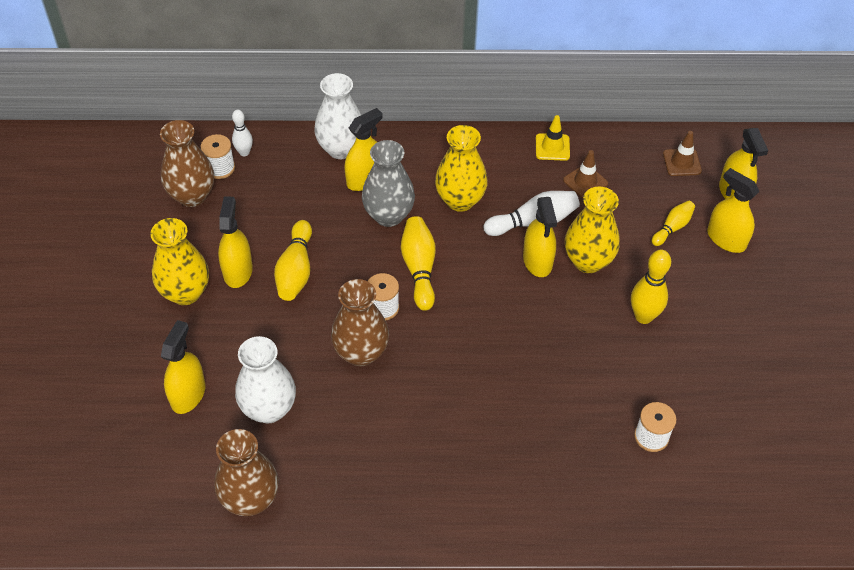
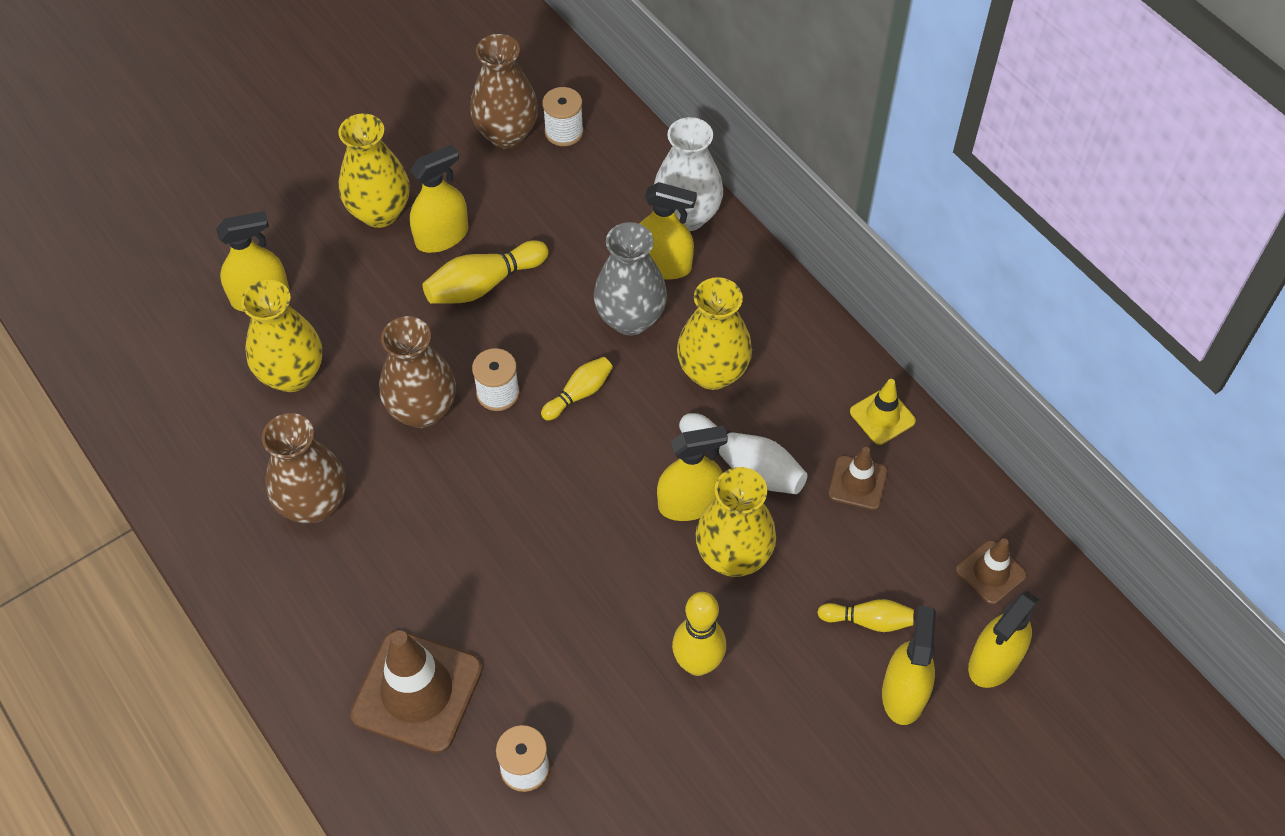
camera: 55 degrees right, 5 degrees up
brown vase [214,429,279,516] -> brown vase moved to [262,413,346,523]
white bowling pin [232,109,253,156] -> none
white vase [235,336,296,423] -> yellow vase [241,280,322,392]
yellow bowling pin [401,216,436,311] -> yellow bowling pin [541,357,613,421], size x0.63
yellow spray bottle [523,197,557,277] -> yellow spray bottle turned 150 degrees counterclockwise [657,426,728,521]
none -> brown traffic cone [350,630,482,754]

